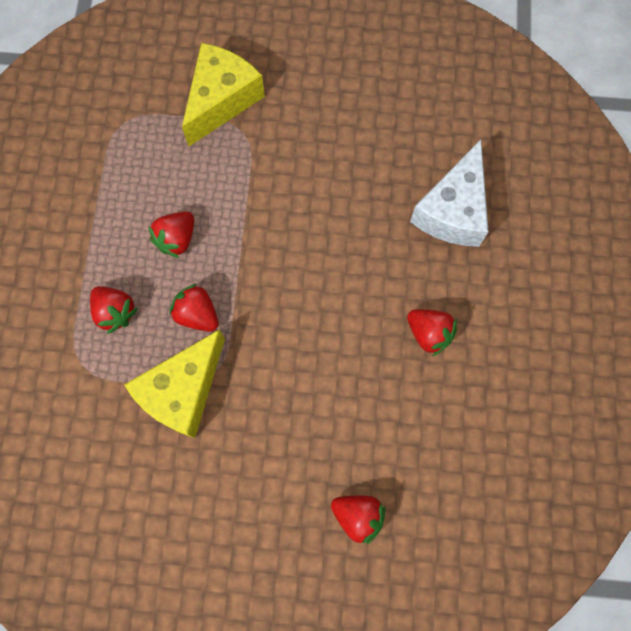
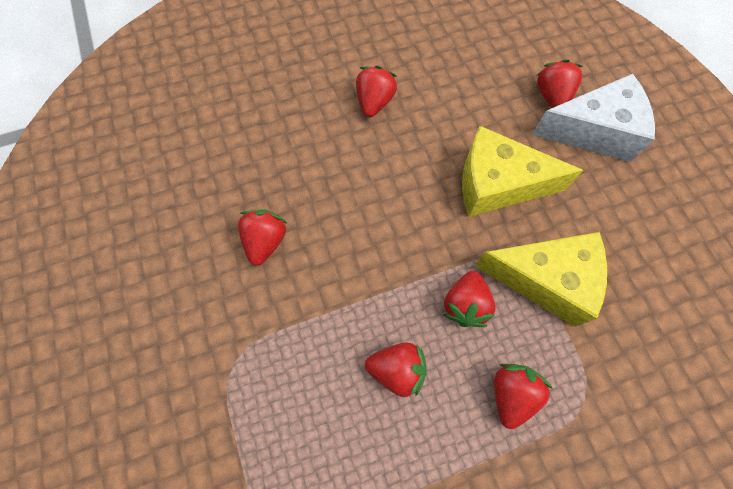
camera: 115 degrees left, 5 degrees down
yellow cheese [182,43,265,146] -> yellow cheese moved to [462,126,584,217]
white cheese [410,140,489,247] -> white cheese moved to [532,74,655,162]
none -> red strawberry [238,209,288,265]

